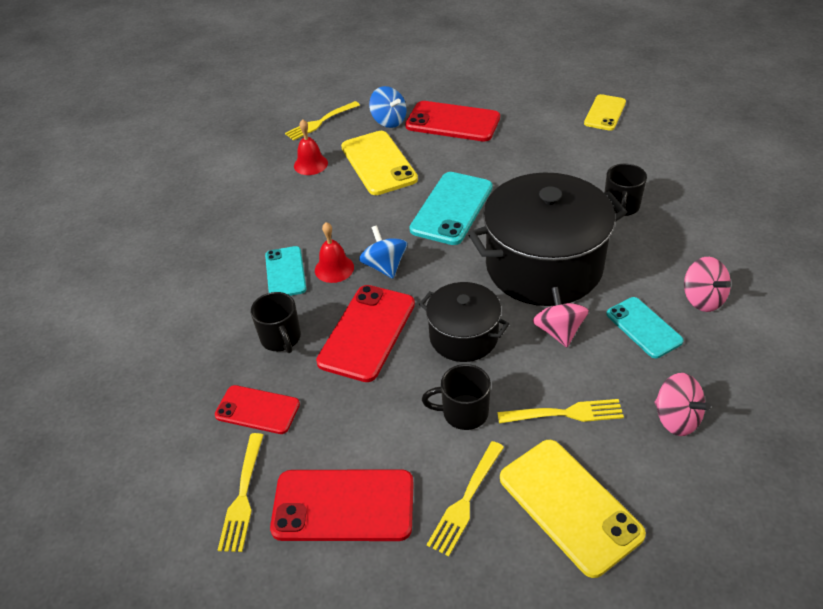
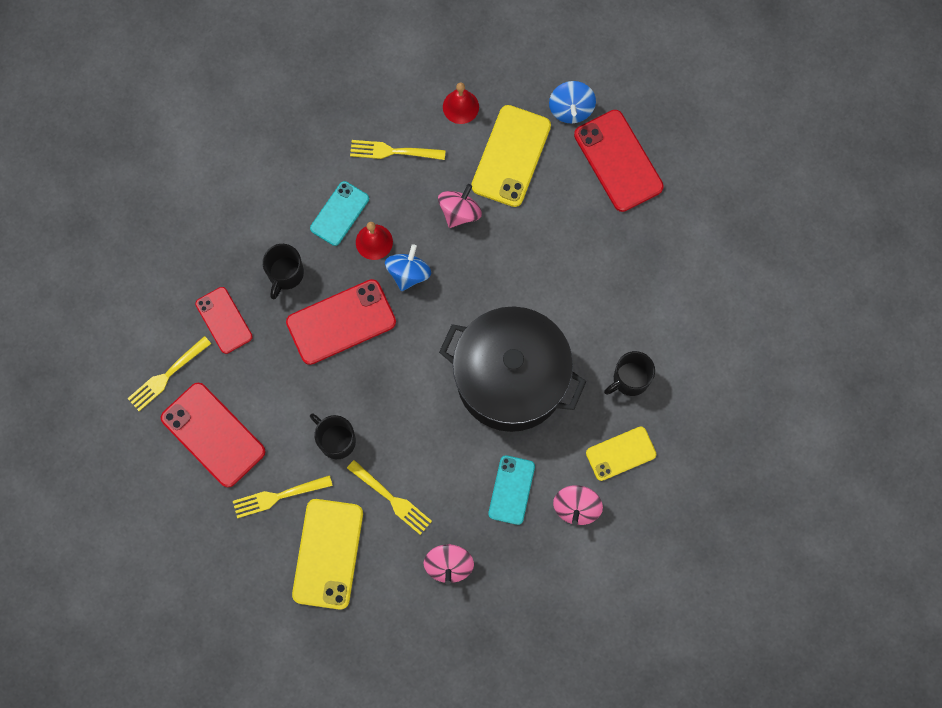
camera: 40 degrees right, 30 degrees up
yellow fork [285,101,360,141] -> yellow fork moved to [350,140,446,160]
turquoise phone [410,172,493,245] -> none
black pot [419,282,509,362] -> none
pink spinning top [532,287,589,347] -> pink spinning top moved to [438,184,482,228]
yellow phone [584,94,626,131] -> yellow phone moved to [586,427,656,481]

